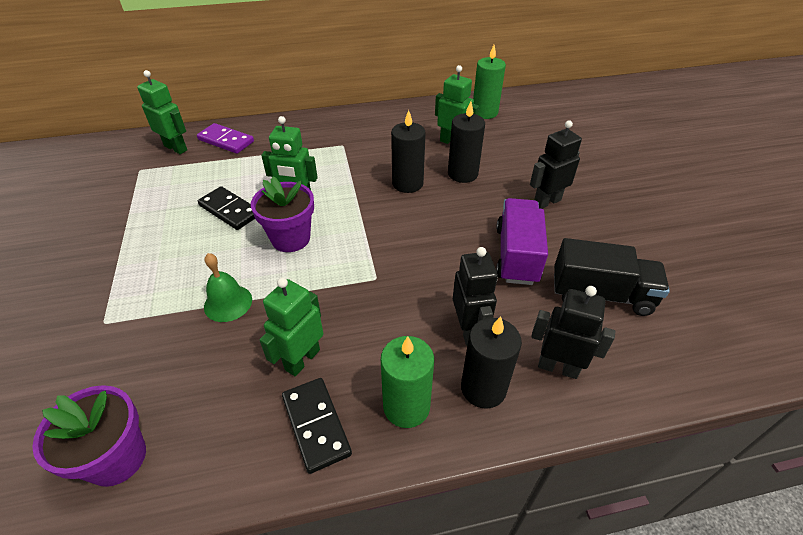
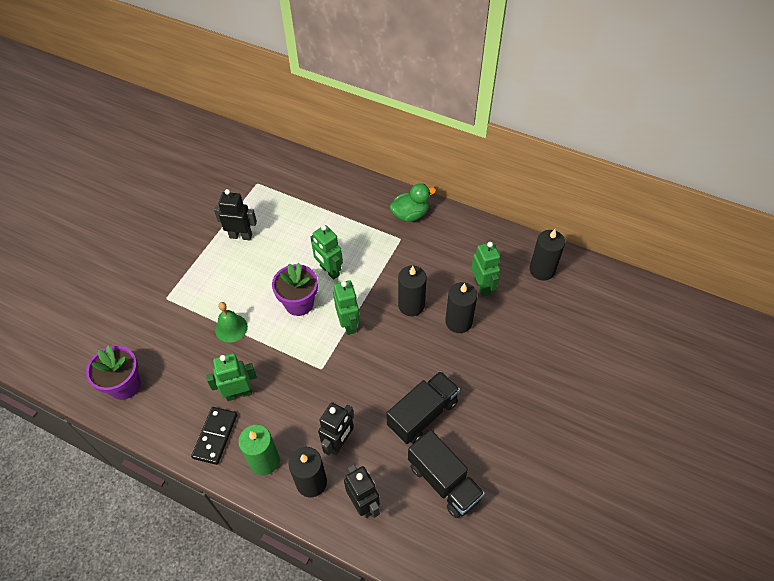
camera: 40 degrees right, 10 degrees up
green robot [137,70,187,154] -> green robot moved to [333,280,360,335]
purple domino [197,123,254,154] -> none
black domino [198,186,255,230] -> none
green candle [473,45,506,119] -> black candle [530,229,565,281]
purple truck [496,198,548,285] -> black truck [387,371,460,444]
black robot [530,120,582,209] -> black robot moved to [214,189,257,240]
none -> green duck [390,183,436,222]

